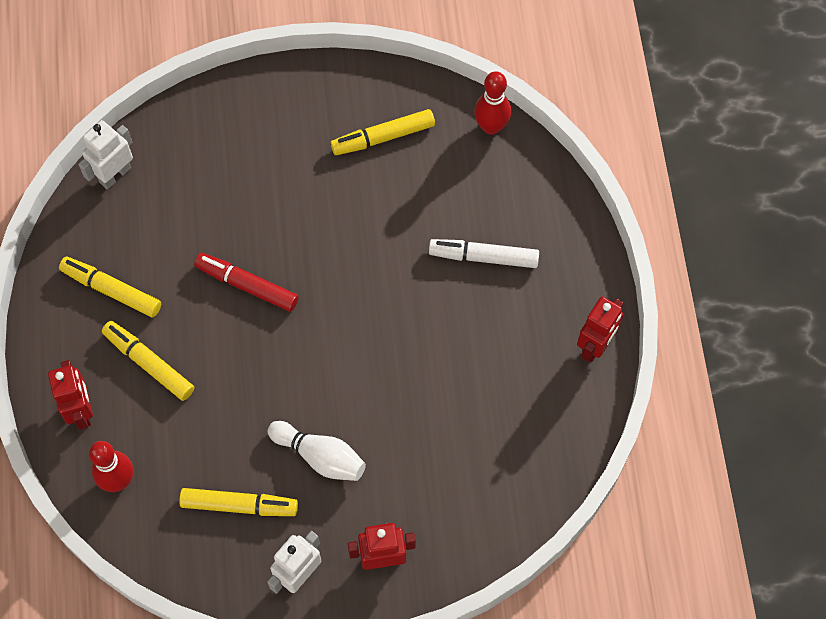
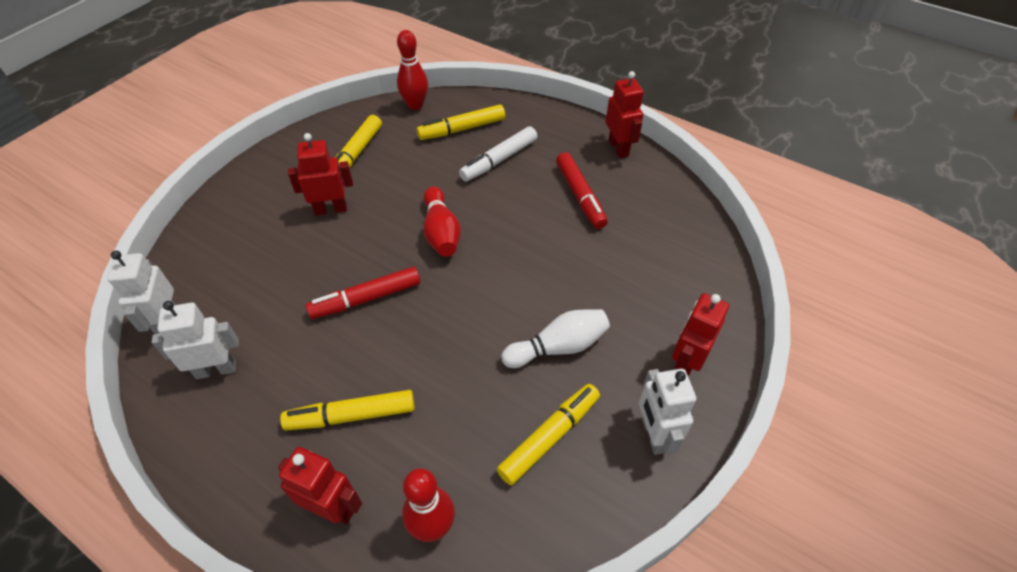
camera: 50 degrees left, 15 degrees down
yellow marker [59,257,161,317] -> yellow marker moved to [417,104,505,140]
none -> white robot [152,301,239,379]
none -> red robot [288,133,353,216]
none -> red bowling pin [423,186,461,256]
none -> red marker [556,152,608,229]

